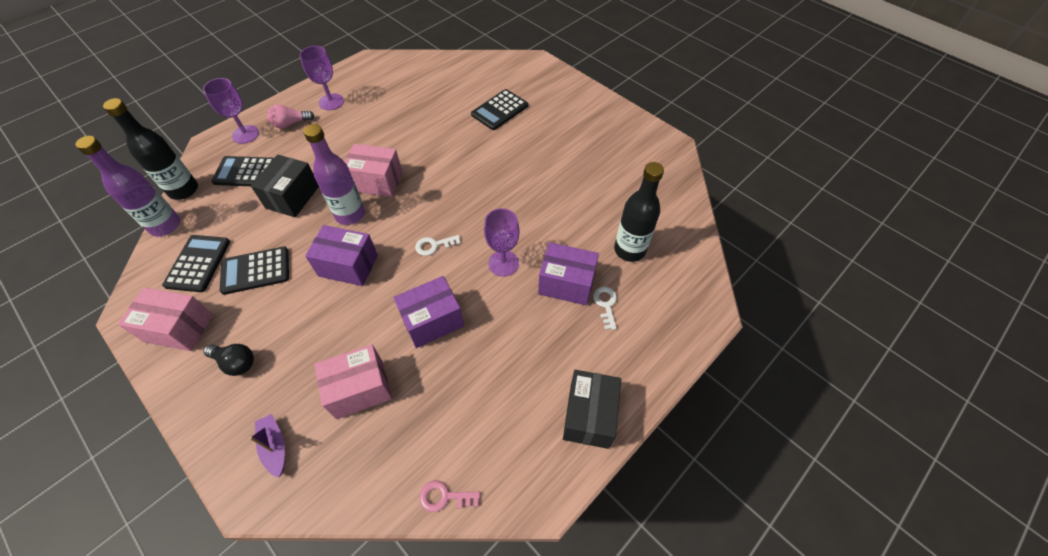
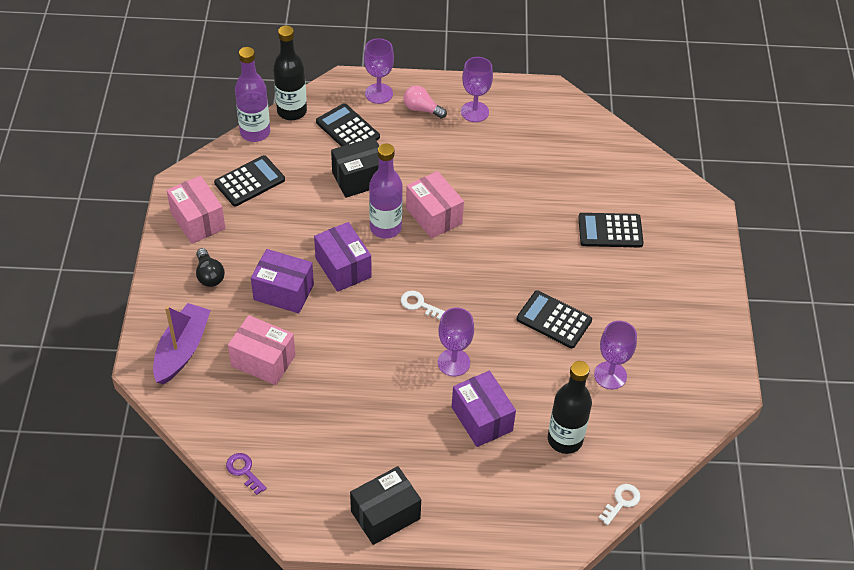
camera: 45 degrees right, 5 degrees down
black calculator [220,246,289,295] -> black calculator moved to [517,290,592,348]
purple boat [249,414,285,478] -> purple boat [153,303,211,384], size x1.73
purple box [393,276,464,348] -> purple box moved to [251,249,314,313]
pink key [419,480,480,512] -> purple key [226,453,267,495]
white key [593,287,617,330] -> white key moved to [599,484,640,525]
none -> purple goblet [594,321,637,389]

